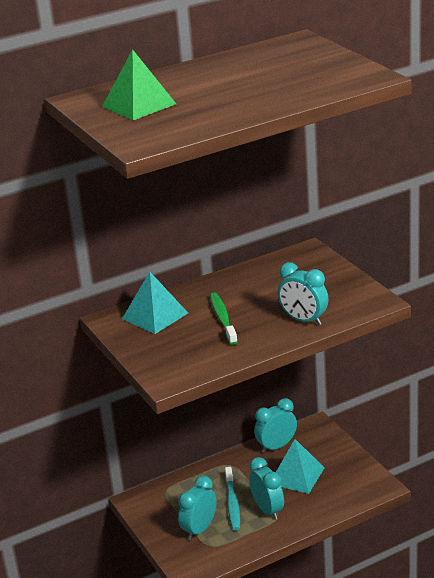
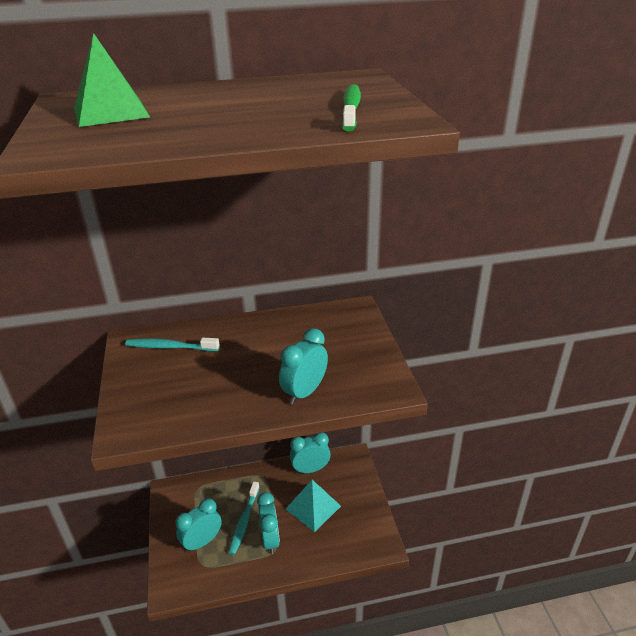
camera: 15 degrees right, 5 degrees up
turquoise pyramid [122,272,188,334] -> turquoise toothbrush [125,338,219,351]
green toothbrush [210,293,238,345] -> green toothbrush moved to [342,84,361,131]
turquoise clock [278,262,329,325] -> turquoise clock turned 75 degrees clockwise [279,328,328,405]

